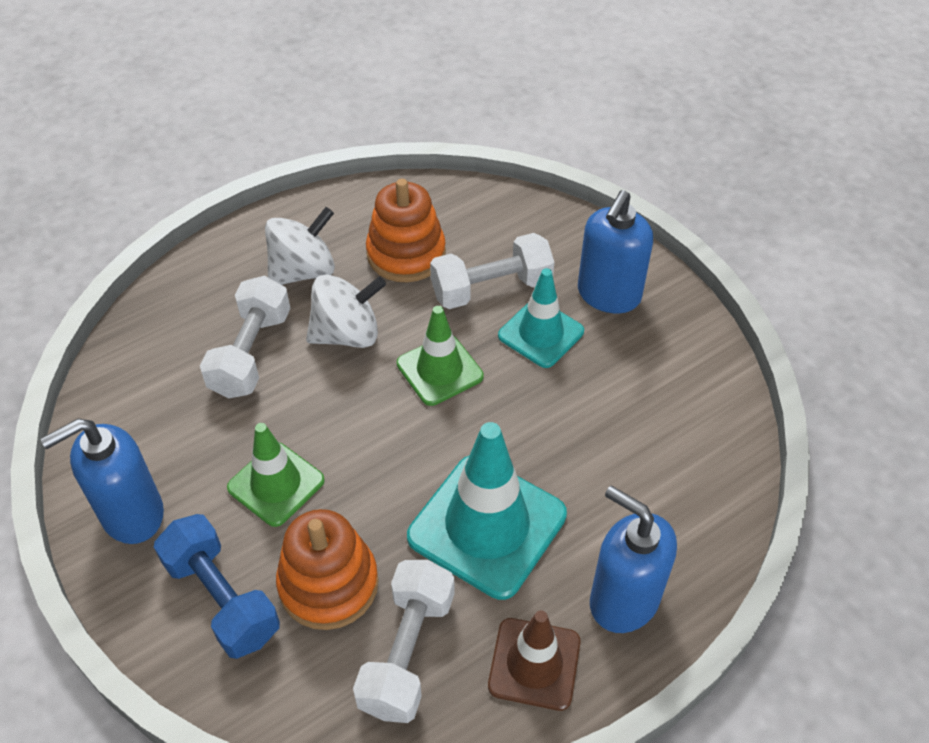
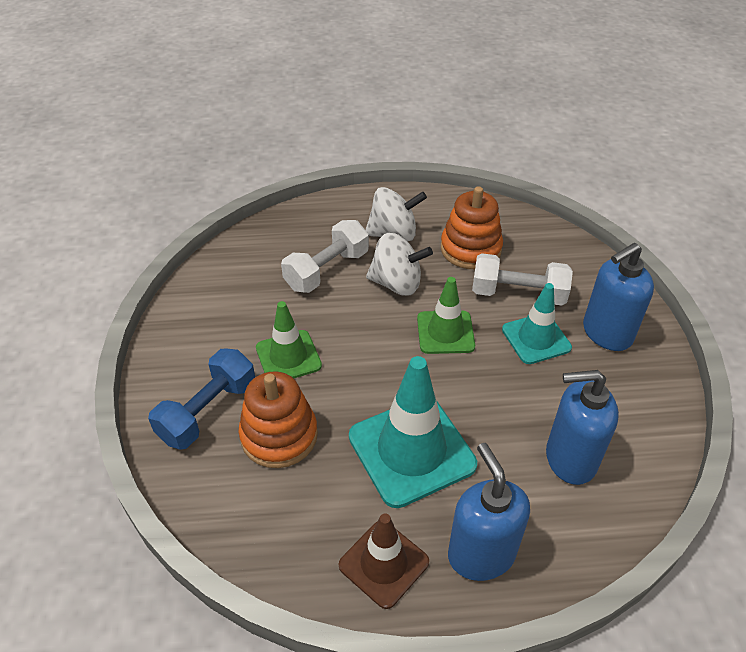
camera: 30 degrees right, 5 degrees down
blue soap dispenser [41,419,164,544] -> blue soap dispenser moved to [546,370,619,485]
blue dumbbell [154,514,280,659] -> blue dumbbell turned 45 degrees clockwise [148,348,255,450]
white dumbbell [353,560,455,723] -> none

